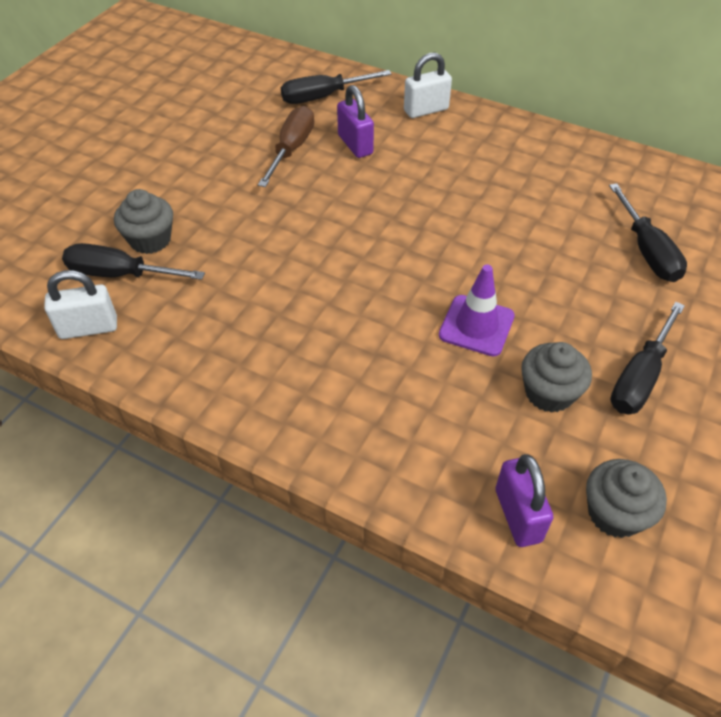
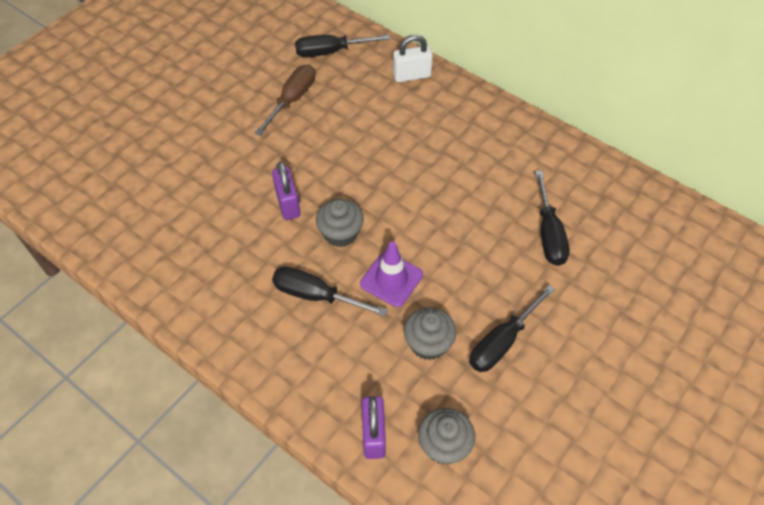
camera: 10 degrees right, 5 degrees up
white padlock [44,270,117,339] -> none
black screwdriver [62,243,205,280] -> black screwdriver moved to [272,267,387,317]
grey cupcake [114,189,173,254] -> grey cupcake moved to [316,199,364,247]
purple padlock [337,85,374,158] -> purple padlock moved to [272,161,300,220]

